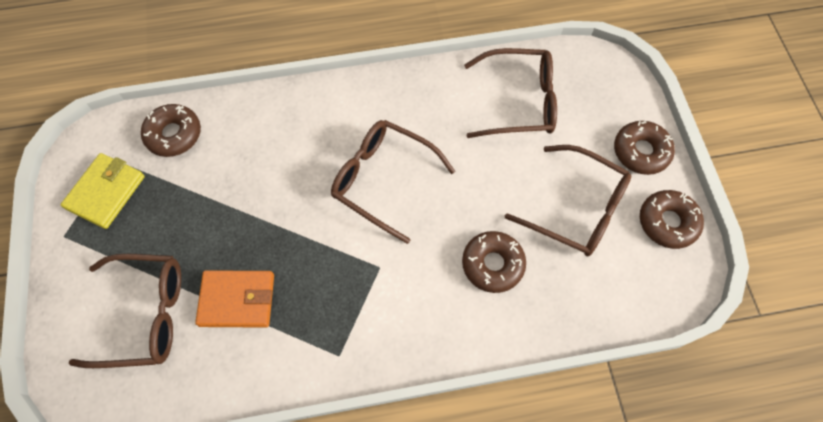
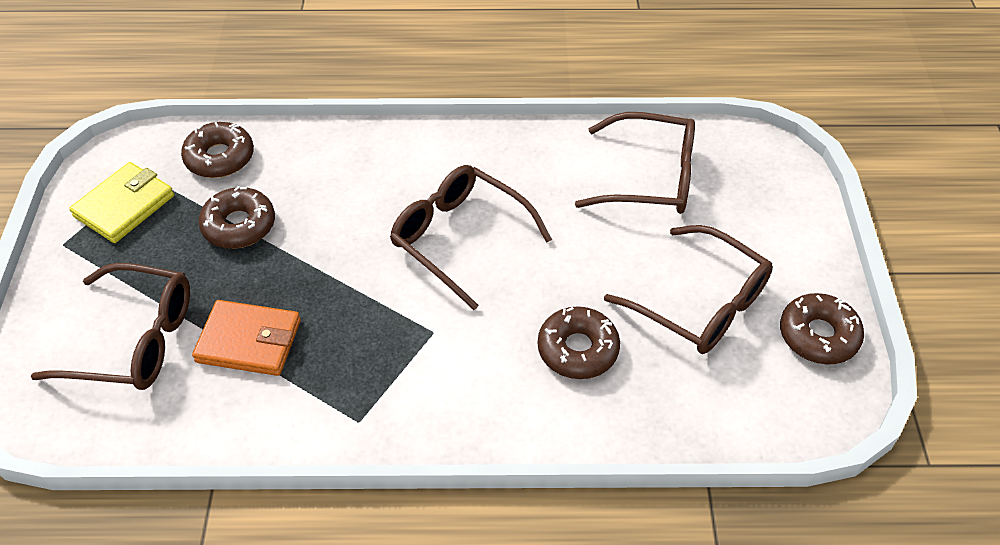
camera: 10 degrees right, 15 degrees down
brown donut [614,121,675,175] -> brown donut moved to [198,186,275,249]

